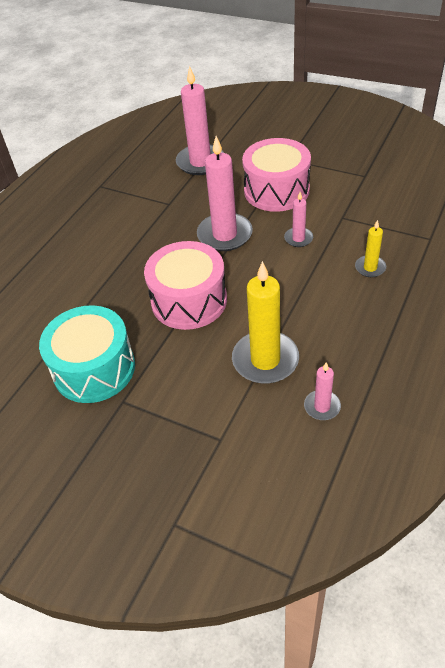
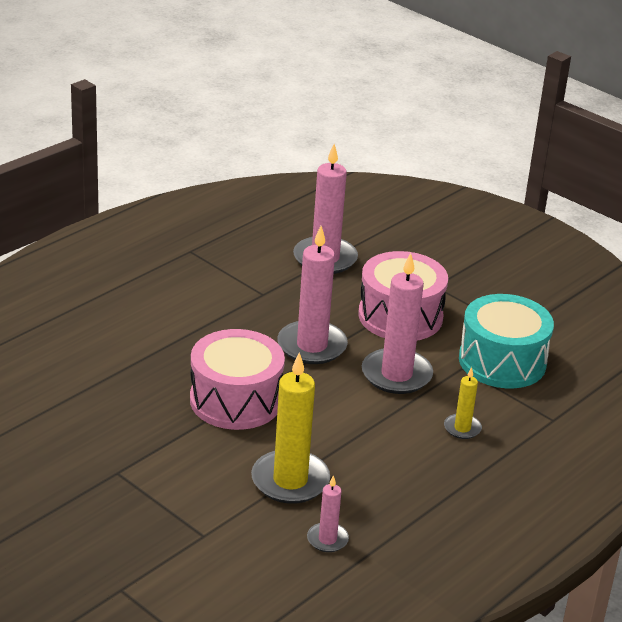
camera: 10 degrees right, 15 degrees down
turquoise drum [39,305,135,403] -> turquoise drum moved to [459,294,554,388]
pink candle [284,192,313,247] -> pink candle [362,253,433,394], size x1.96

